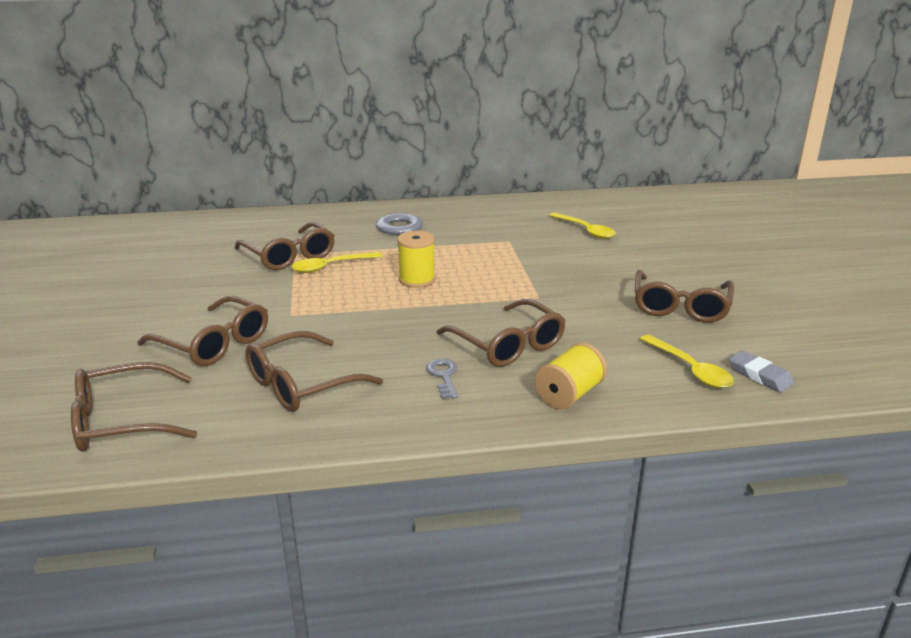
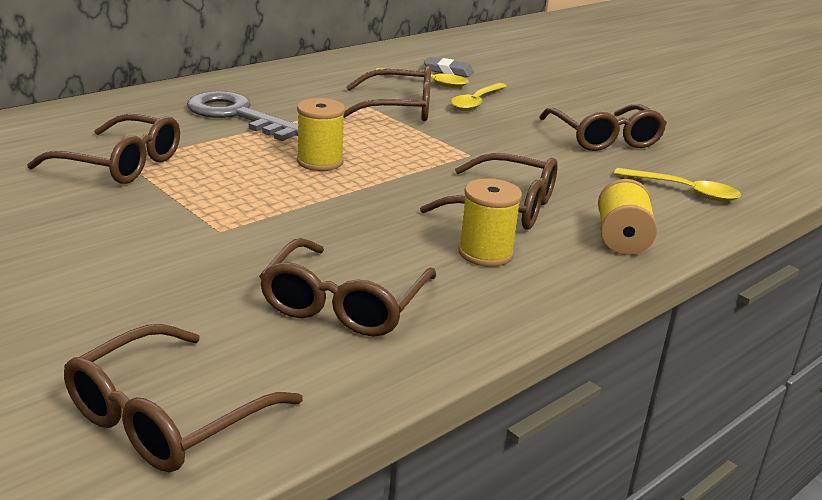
camera: 35 degrees left, 0 degrees up
brown glasses [137,296,268,366] -> brown glasses moved to [343,66,431,121]
yellow spoon [291,252,383,273] -> yellow spoon moved to [451,83,507,111]
grey key [426,359,458,399] -> yellow spool [458,178,522,267]
grey eraser [729,351,794,392] -> grey eraser moved to [424,57,474,77]

